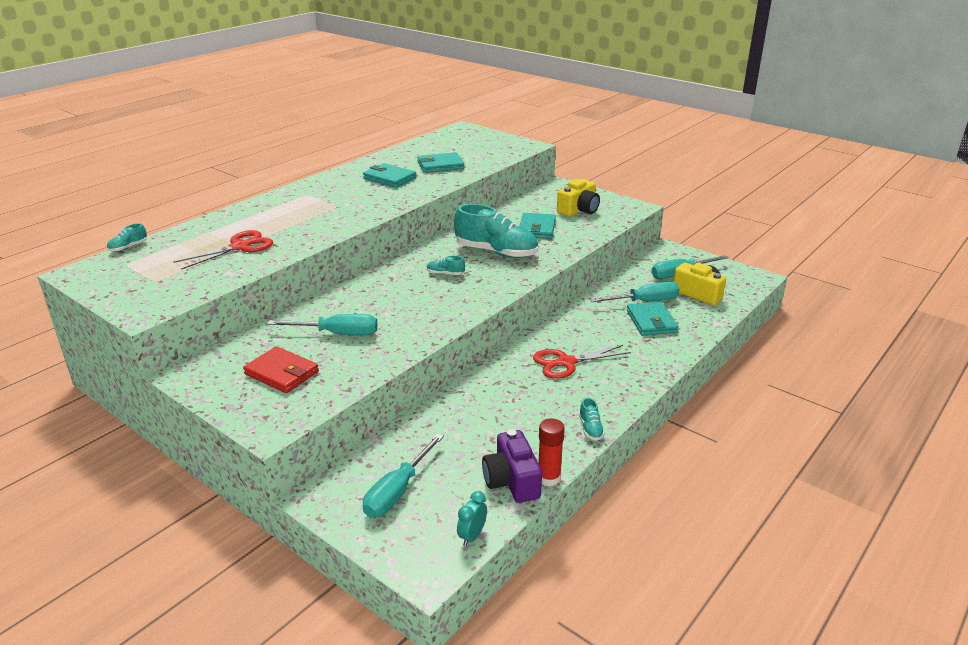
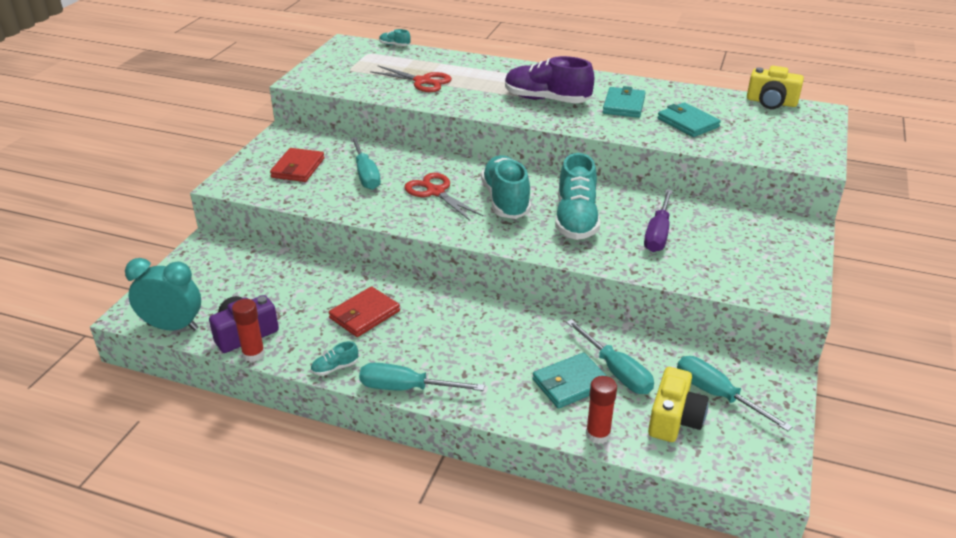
camera: 70 degrees right, 5 degrees up
turquoise screwdriver [363,434,444,517] -> turquoise screwdriver moved to [359,363,485,391]
turquoise shoe [427,256,465,275] -> turquoise shoe [481,155,531,219], size x2.38
turquoise clock [457,491,487,546] -> turquoise clock [125,258,201,331], size x2.01
turquoise wallet [520,213,556,239] -> purple screwdriver [644,189,673,252]
red scissors [533,345,631,379] -> red scissors moved to [404,173,483,221]
yellow camera [557,178,600,217] -> yellow camera moved to [747,66,804,109]
none -> red wallet [329,286,400,337]
none -> purple shoe [505,56,594,103]
none -> red glue stick [586,376,617,444]

